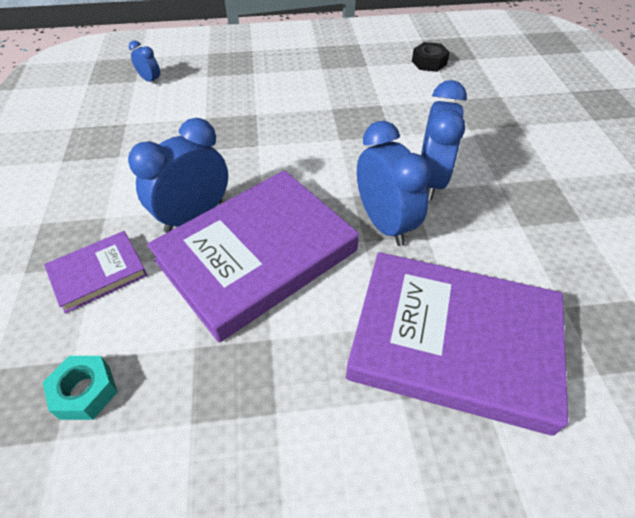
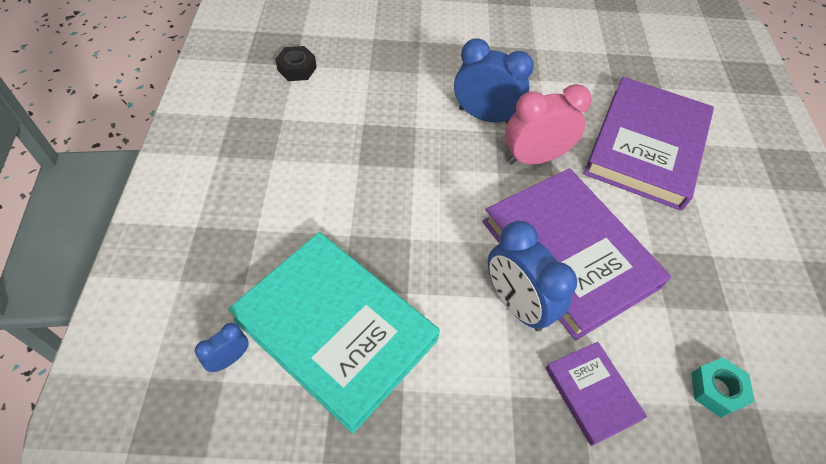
camera: 85 degrees left, 5 degrees up
blue clock [357,121,431,246] -> pink clock [505,84,592,165]
none -> turquoise book [228,232,440,434]

